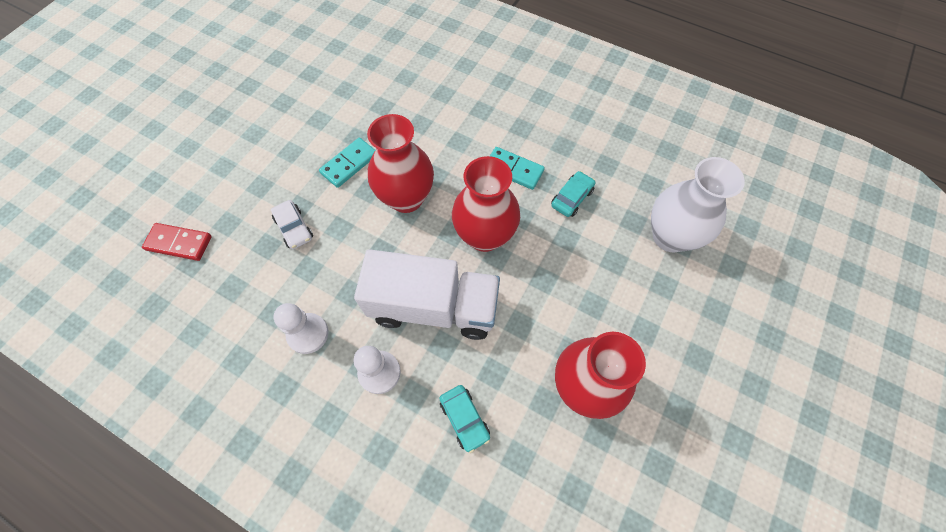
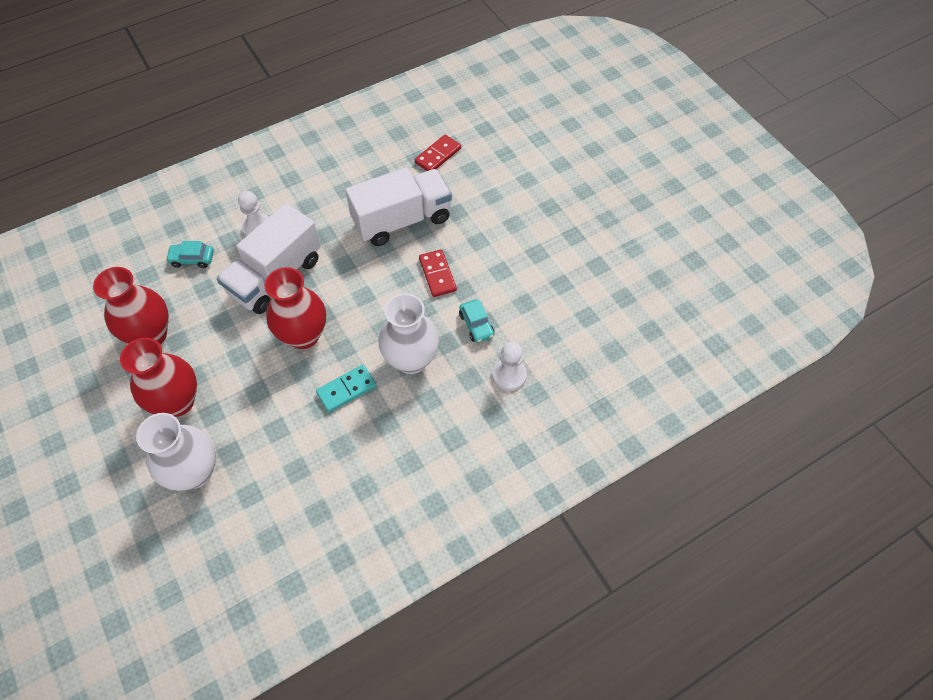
camera: 120 degrees right, 5 degrees down
white car [271,200,313,249] -> white truck [345,168,452,246]
white pawn [273,303,329,354] -> white pawn moved to [492,342,527,391]
turquoise domino [319,138,375,188] -> red domino [419,249,457,297]
red vase [367,114,434,213] -> red vase moved to [120,337,197,417]
turquoise car [551,171,596,217] -> turquoise car moved to [459,299,494,343]
none -> white vase [379,293,439,374]

